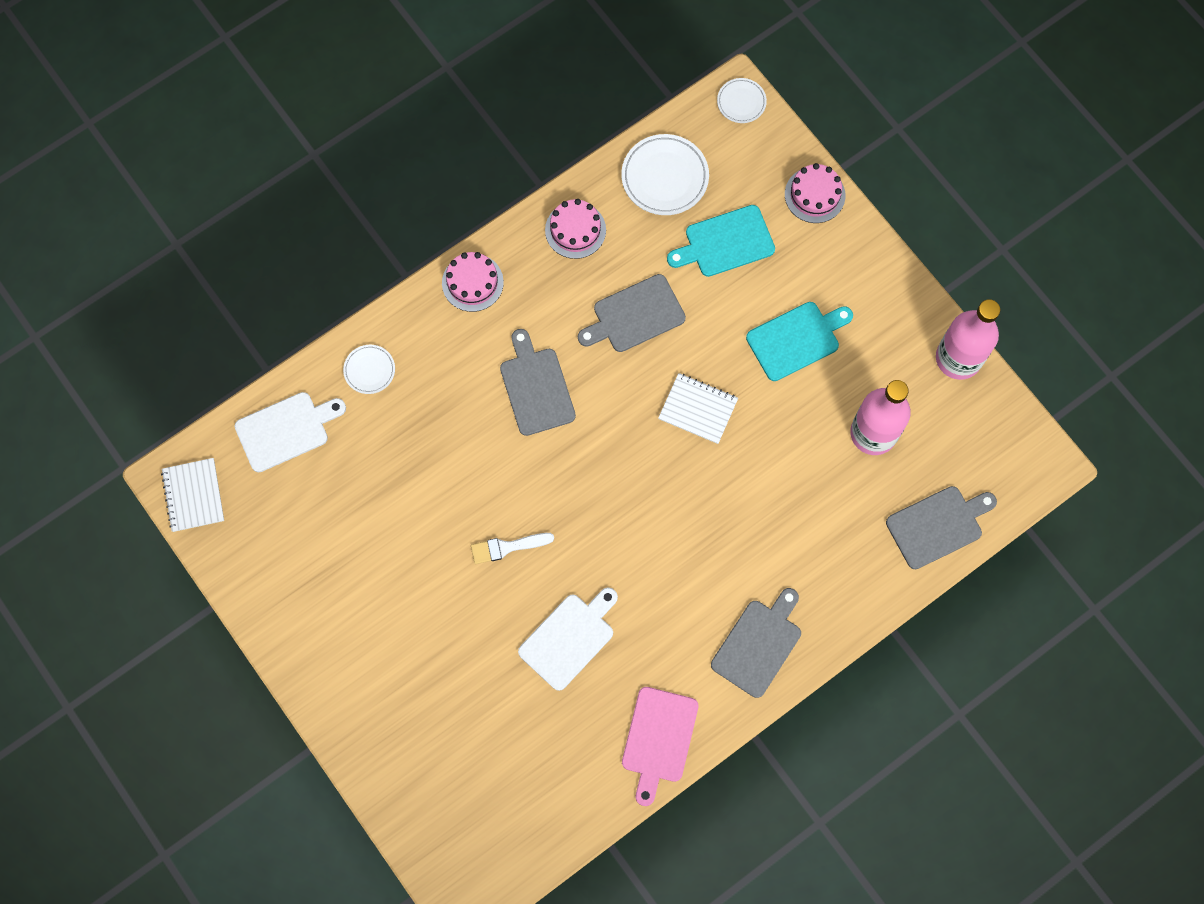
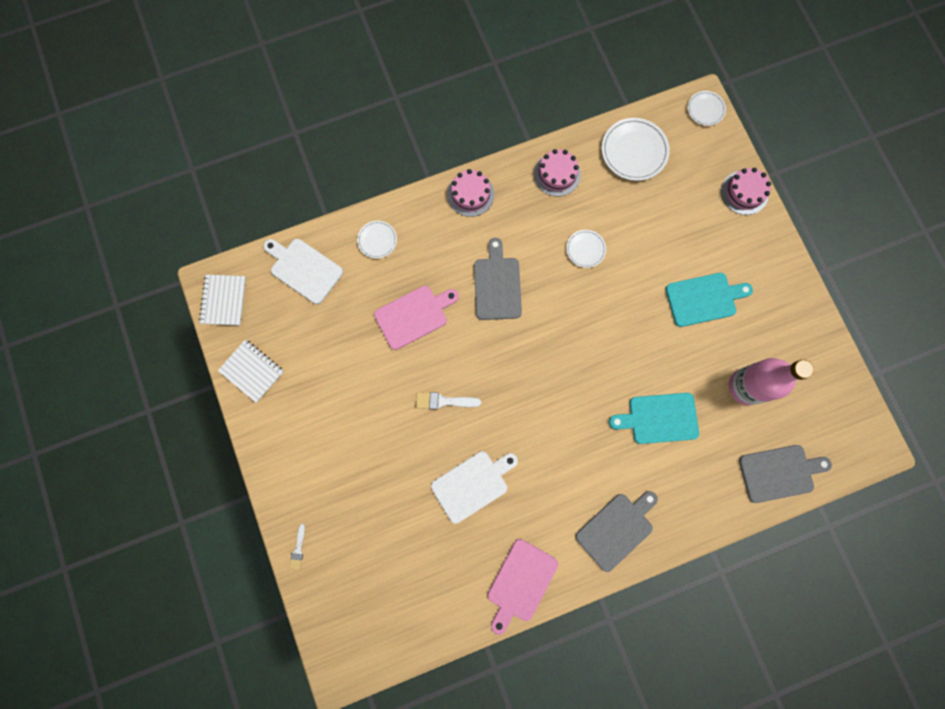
camera: 15 degrees right, 5 degrees up
white cutting board [235,392,346,472] -> white cutting board turned 135 degrees counterclockwise [263,239,343,304]
grey cutting board [578,274,686,352] -> white plate [566,230,606,268]
white notebook [658,373,738,444] -> white notebook moved to [218,339,284,403]
turquoise cutting board [667,205,775,277] -> turquoise cutting board moved to [609,393,699,444]
pink bottle [936,299,1000,380] -> none
none -> white brush [289,524,305,570]
none -> pink cutting board [374,286,459,350]

